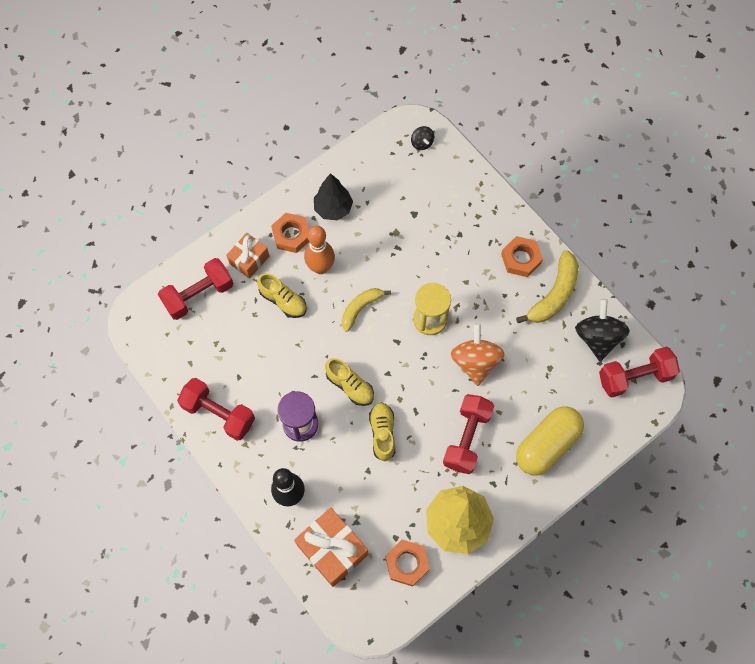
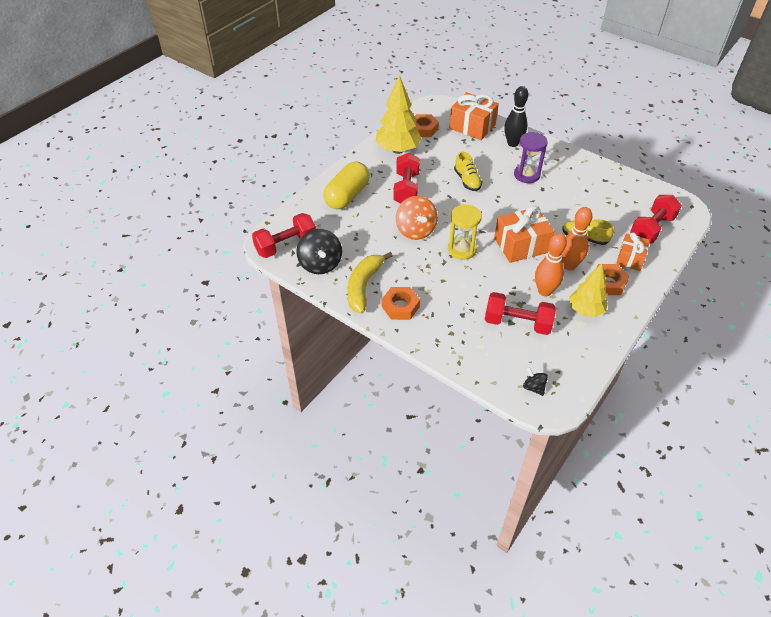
camera: 165 degrees right, 20 degrees down
red dumbbell [177,378,255,441] -> red dumbbell moved to [485,292,556,335]
black tree [314,173,353,220] -> yellow tree [569,263,608,317]
yellow shoe [325,358,374,406] -> none
yellow banana [342,288,391,332] -> orange gift [494,206,554,263]
none -> orange bowling pin [535,233,567,296]

